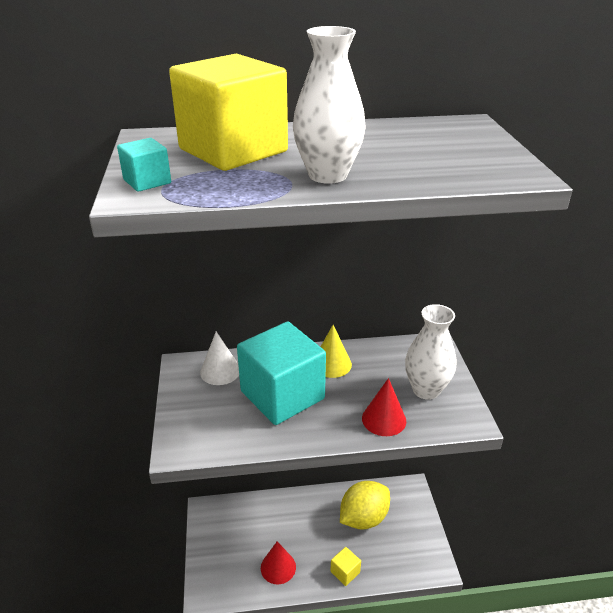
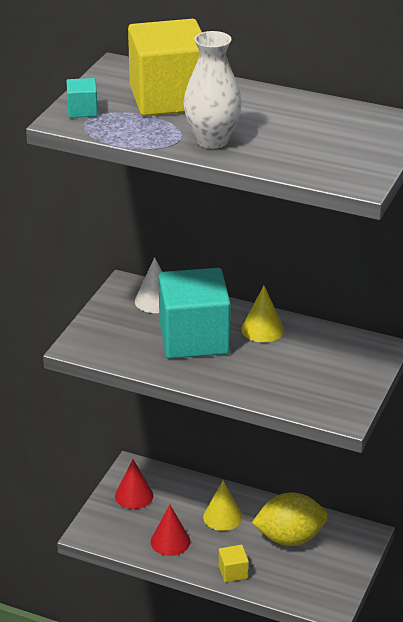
camera: 30 degrees right, 0 degrees up
red cone [362,378,406,436] -> red cone moved to [115,459,153,509]
white vase [405,304,456,400] -> none
none -> yellow cone [203,481,242,531]

